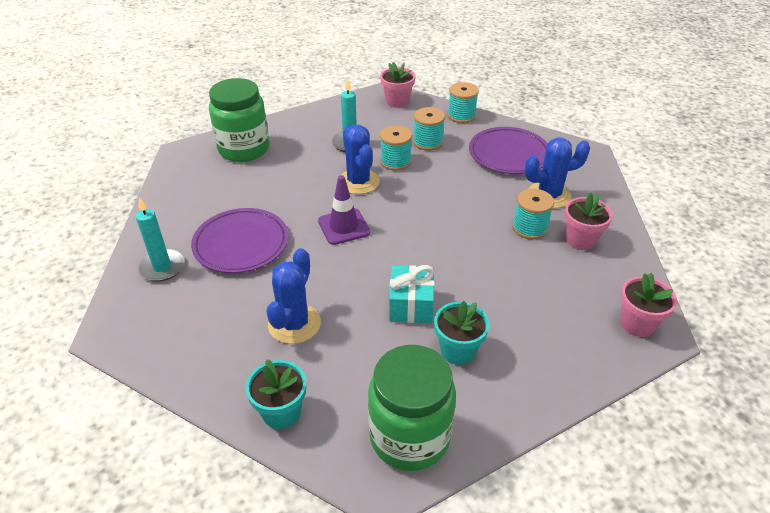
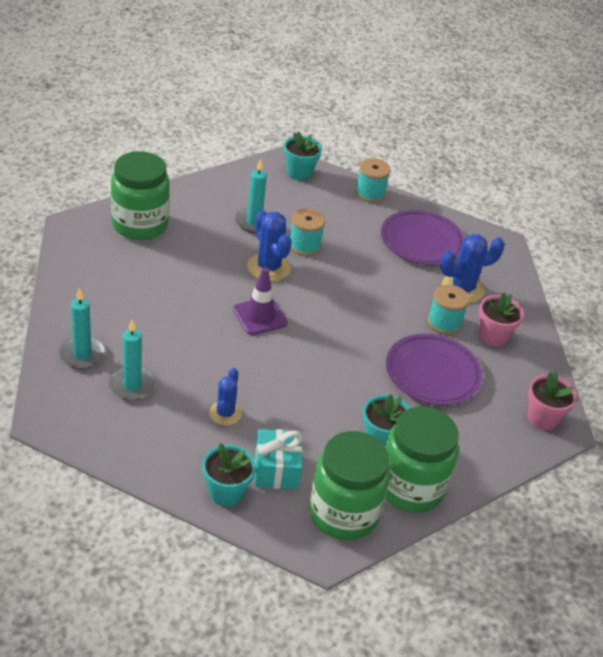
camera: 10 degrees left, 0 degrees up
purple plate [191,208,288,273] -> purple plate moved to [386,334,482,405]
blue cactus [266,248,321,344] -> blue cactus [209,368,242,425], size x0.64
pink flower pot [380,62,415,108] -> turquoise flower pot [284,131,322,181]
turquoise gift [389,265,435,323] -> turquoise gift moved to [255,429,302,489]
turquoise spool [413,107,445,151] -> none
none -> turquoise candle [109,319,156,401]
none -> green jar [385,406,459,513]

